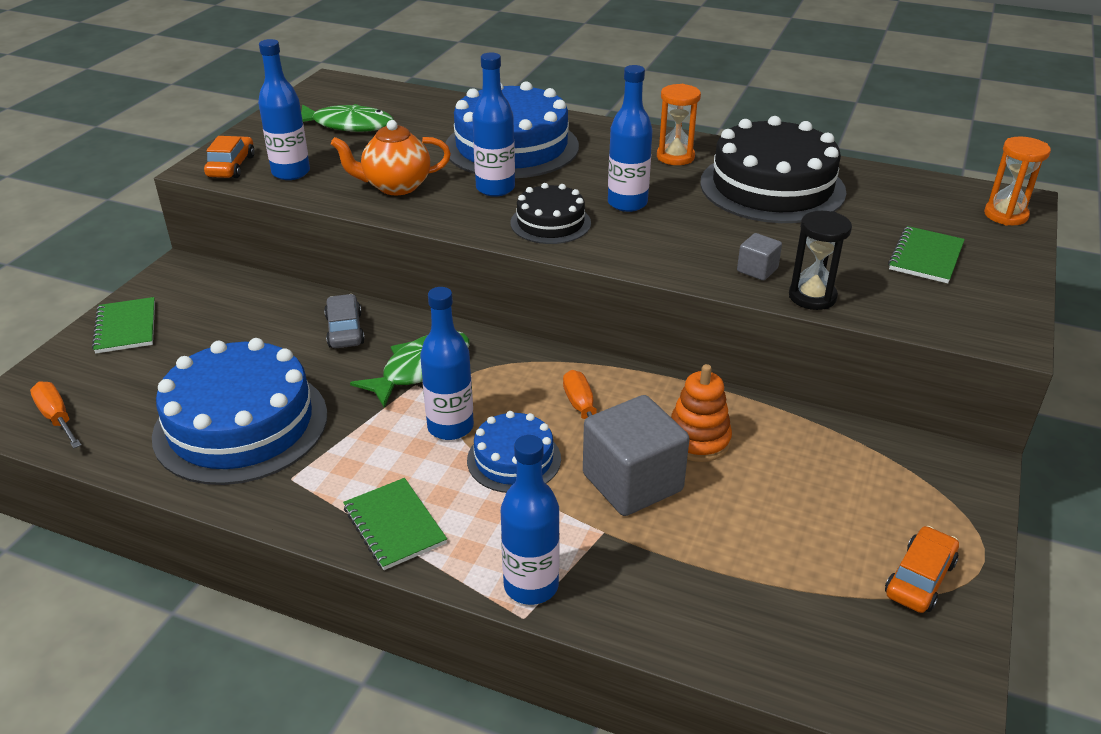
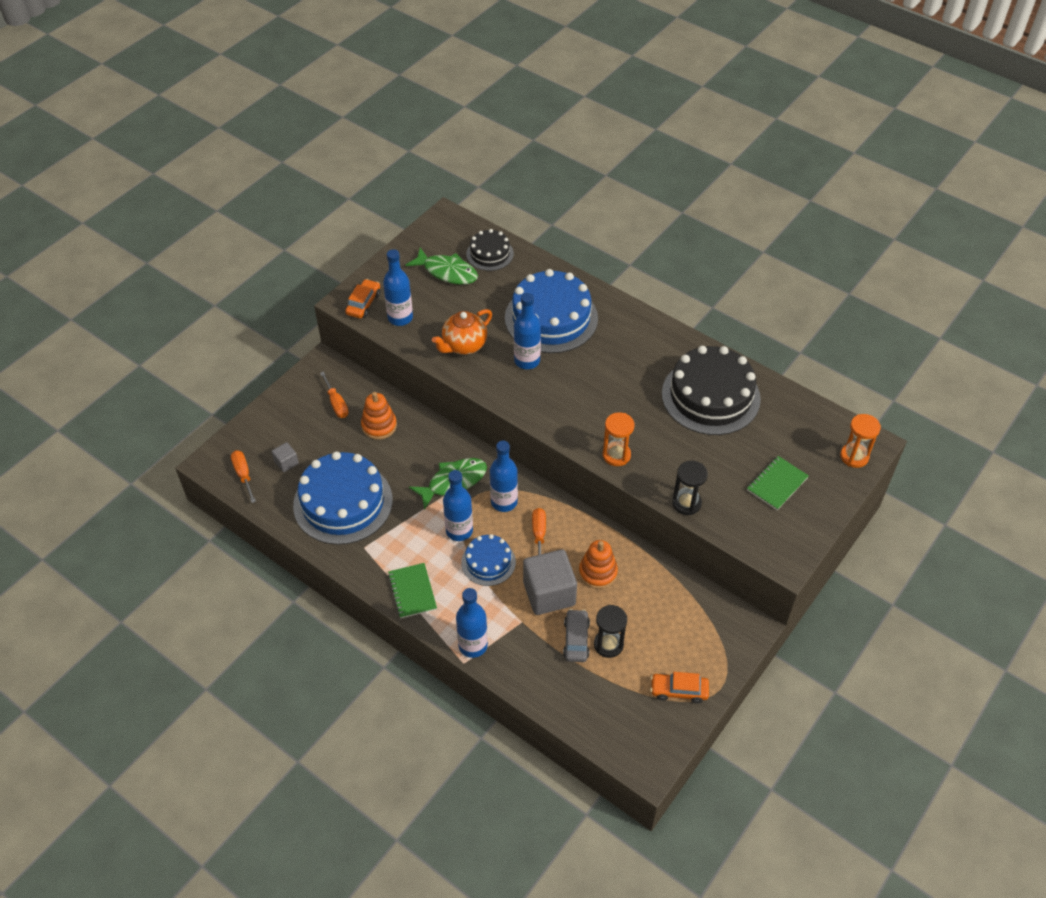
camera: 15 degrees right, 15 degrees up
green notebook [92,297,155,353] -> none
grey car [324,294,365,348] -> grey car moved to [563,609,590,662]
orange teapot [331,120,451,195] -> orange teapot turned 45 degrees counterclockwise [432,309,492,355]
black cake [511,183,591,244] -> black cake moved to [466,229,514,271]
blue bottle [608,65,652,212] -> blue bottle moved to [490,441,518,512]
orange hourglass [657,84,701,165] -> orange hourglass moved to [603,412,634,466]
grey cube [737,233,782,281] -> grey cube moved to [272,442,299,472]
orange car [885,526,959,613] -> orange car turned 135 degrees counterclockwise [650,672,709,703]
none -> orange screwdriver [320,371,349,418]
none -> orange stacking toy [361,392,397,440]
none -> black hourglass [594,605,627,658]

